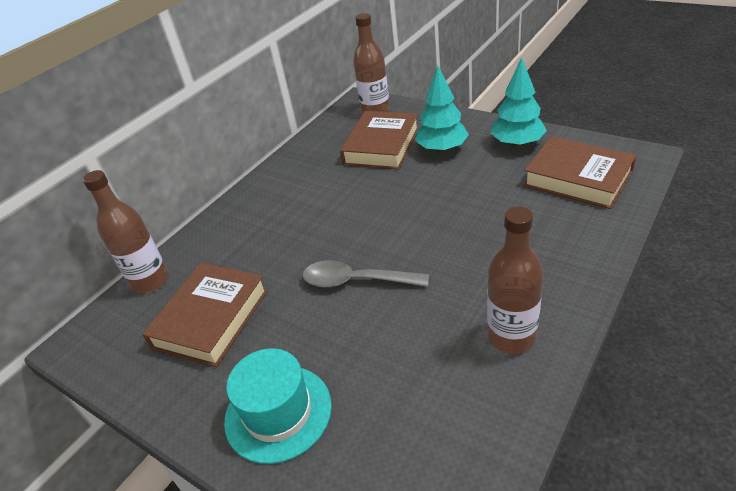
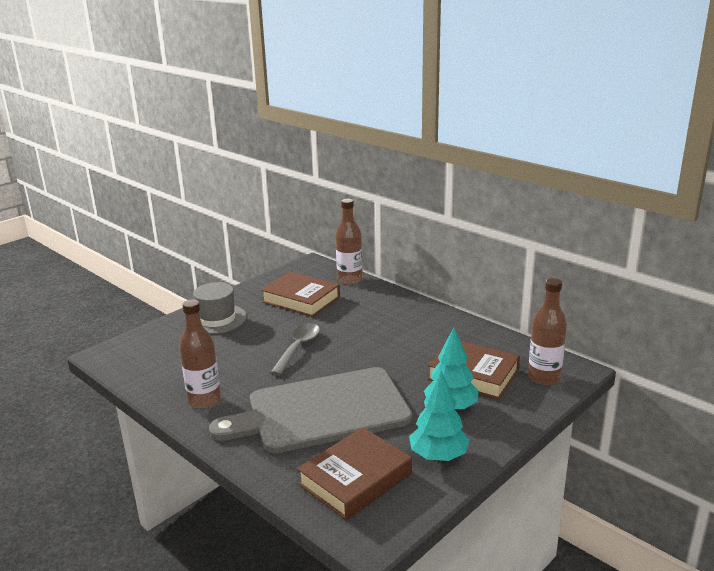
camera: 95 degrees right, 15 degrees down
turquoise hat [224,348,332,464] -> grey hat [193,282,247,334]
none -> grey cutting board [209,367,412,453]

